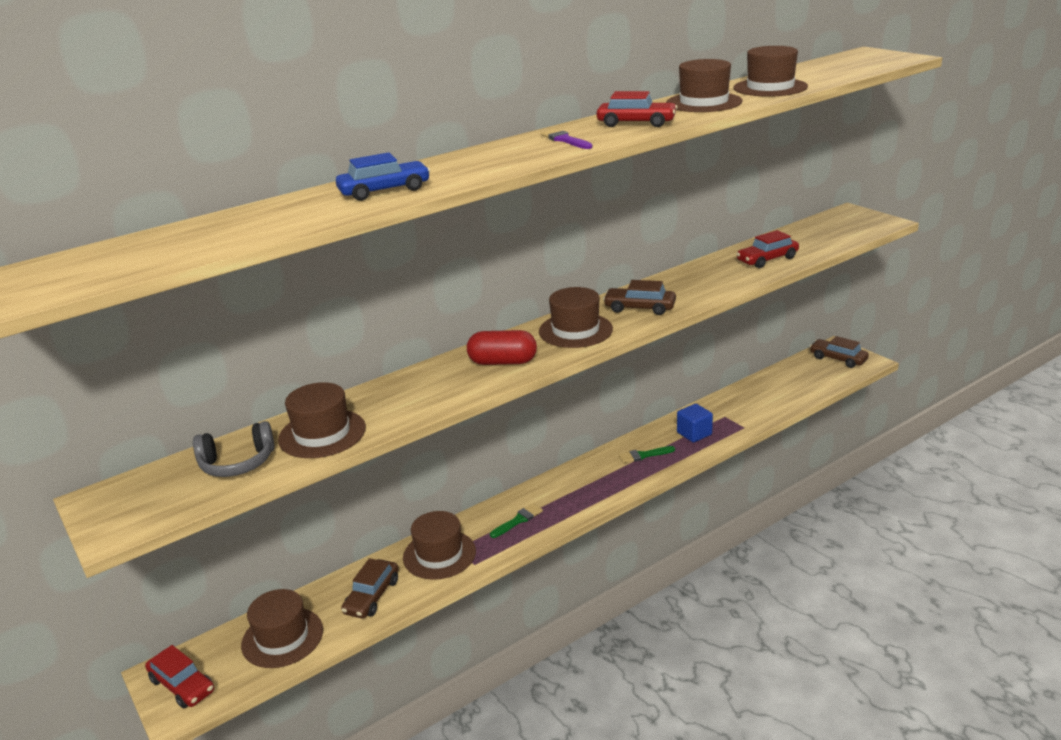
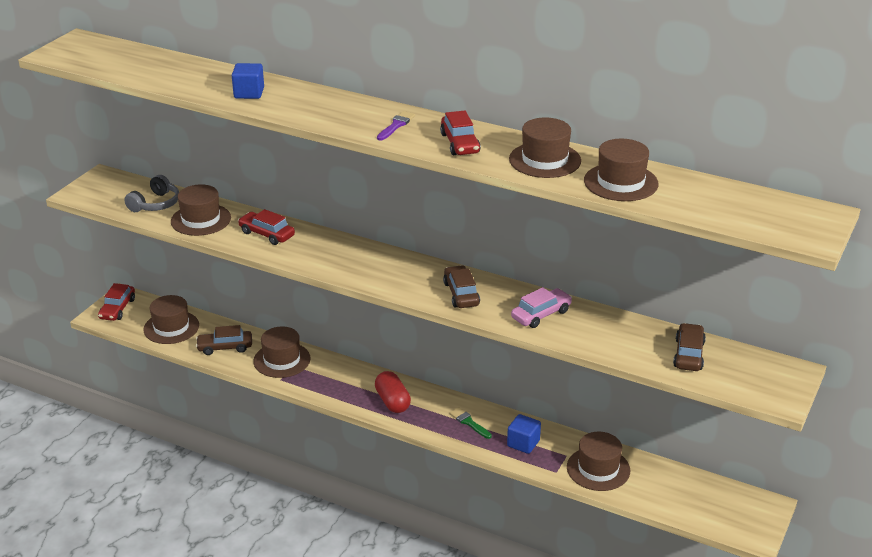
camera: 60 degrees right, 5 degrees up
grey headphones [193,421,275,477] -> grey headphones turned 105 degrees counterclockwise [124,175,179,212]
blue car [336,152,430,201] -> blue cube [232,63,264,99]
red capsule [467,330,537,365] -> red capsule moved to [375,371,411,413]
green brush [490,504,543,538] -> none
brown hat [539,287,613,348] -> brown hat moved to [567,432,630,491]
red car [737,230,799,268] -> red car moved to [238,209,295,245]
brown car [810,336,869,368] -> brown car moved to [673,323,706,371]
none -> pink car [511,287,572,328]

